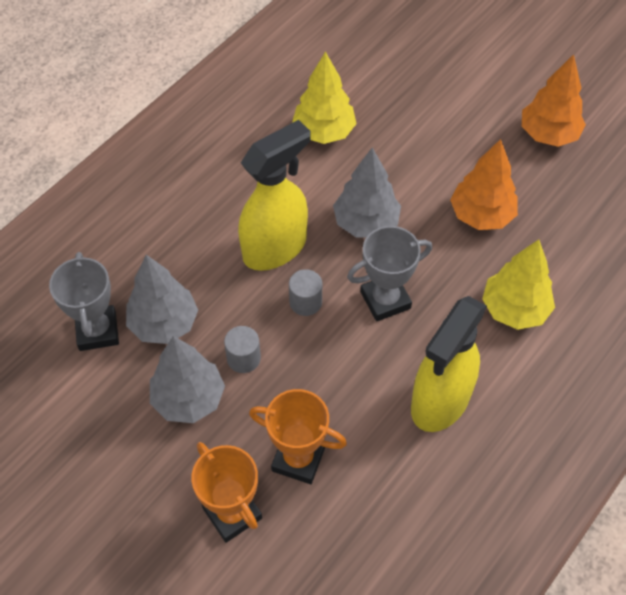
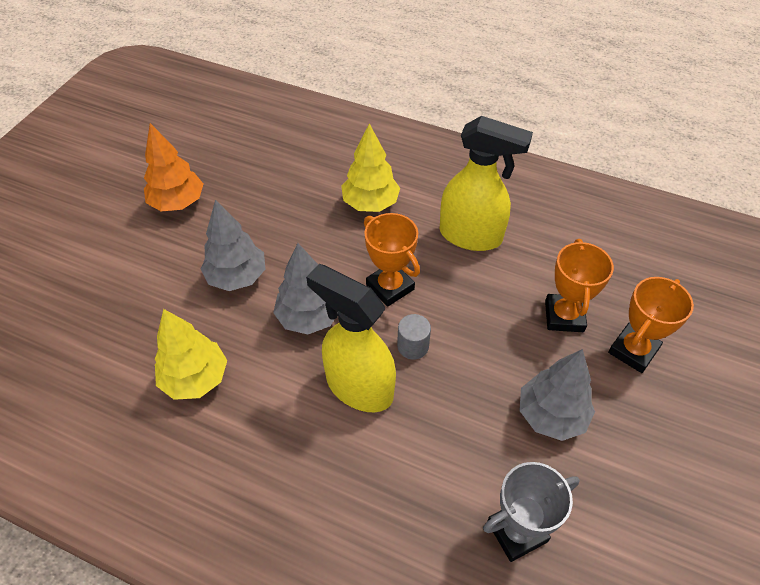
camera: 105 degrees left, 5 degrees down
grey tree [126,255,198,344] -> grey tree moved to [201,200,265,291]
grey cylinder [224,326,261,373] -> none
grey trophy [347,226,432,322] -> orange trophy [364,213,420,307]
orange tree [450,139,518,230] -> none

